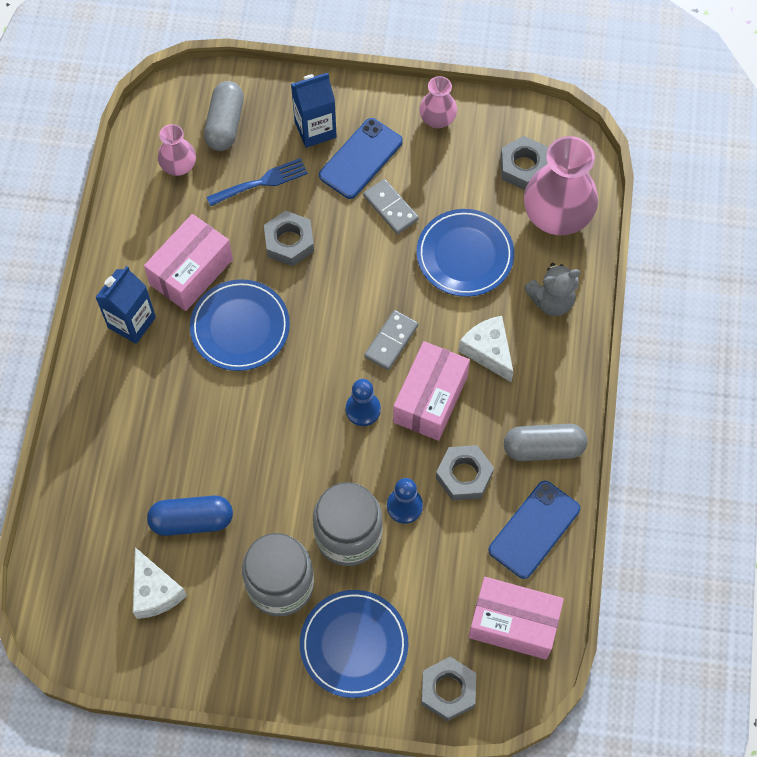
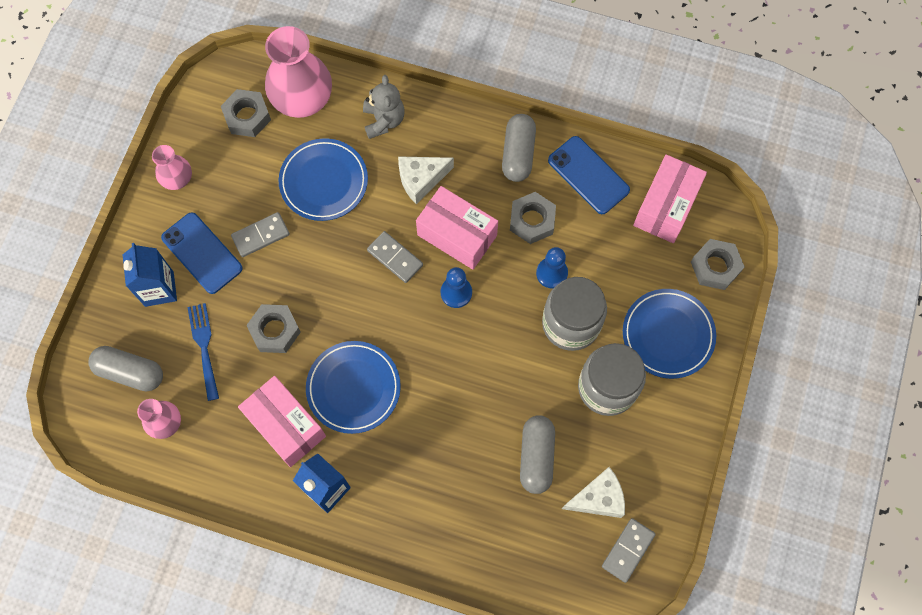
camera: 80 degrees left, 5 degrees up
blue capsule [147,495,233,536] -> grey capsule [520,415,555,494]
none -> grey domino [602,518,656,583]

